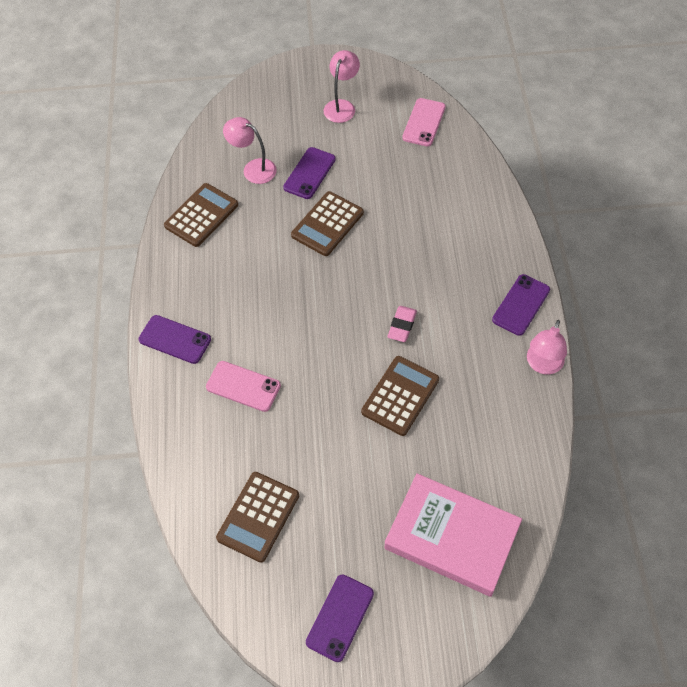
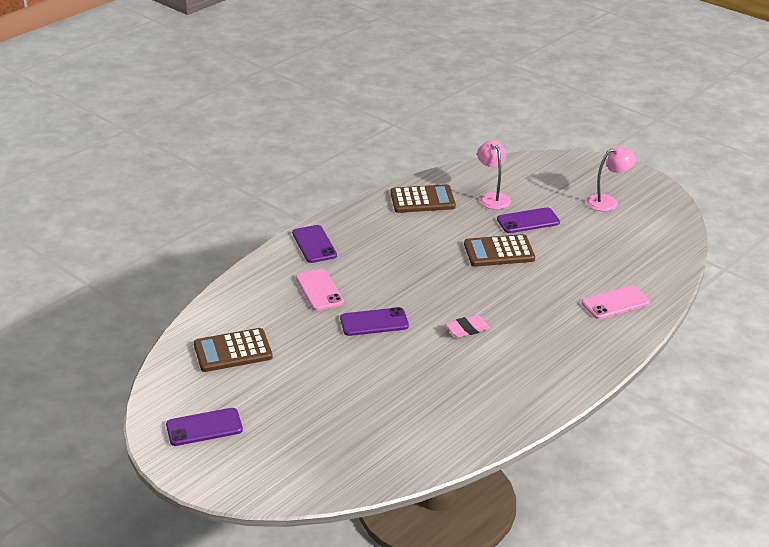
camera: 45 degrees right, 25 degrees down
brown calculator [361,356,439,436] -> none
pink book [384,473,522,597] -> none
pink phone [402,98,446,146] -> pink phone moved to [581,285,650,319]
purple phone [492,274,550,336] -> purple phone moved to [340,307,409,336]
pink lamp [527,320,567,374] -> none

